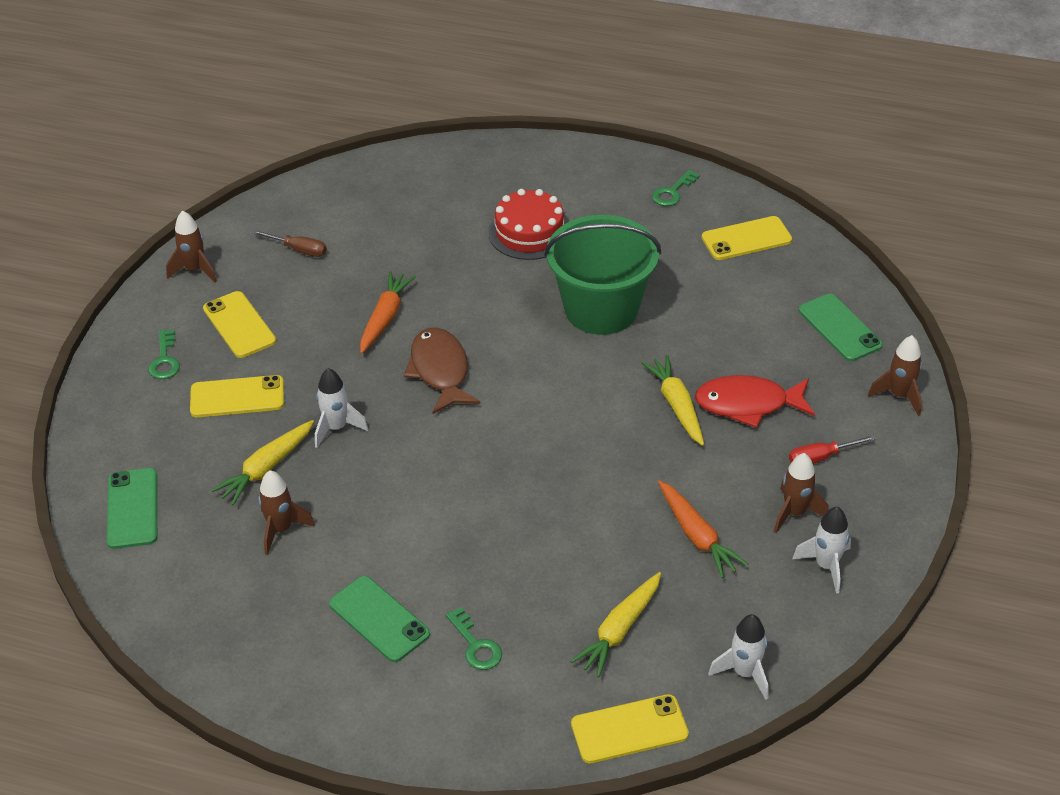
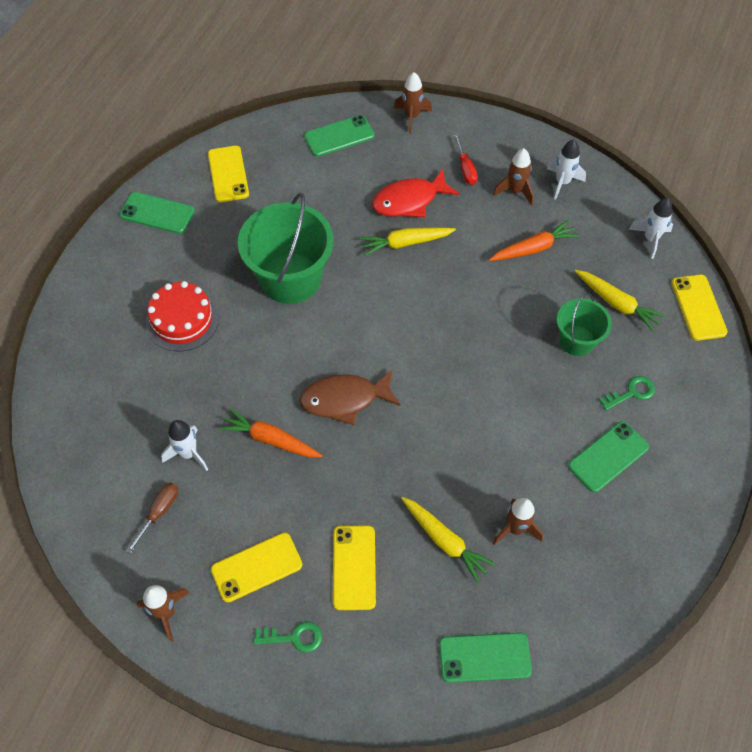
camera: 85 degrees left, 15 degrees up
white rocket [315,368,368,448] -> white rocket moved to [161,420,208,471]
green key [652,170,700,206] -> green phone [120,192,194,234]
red fish [695,375,815,428] -> red fish turned 60 degrees clockwise [372,169,459,217]
none -> green bucket [557,293,612,356]

